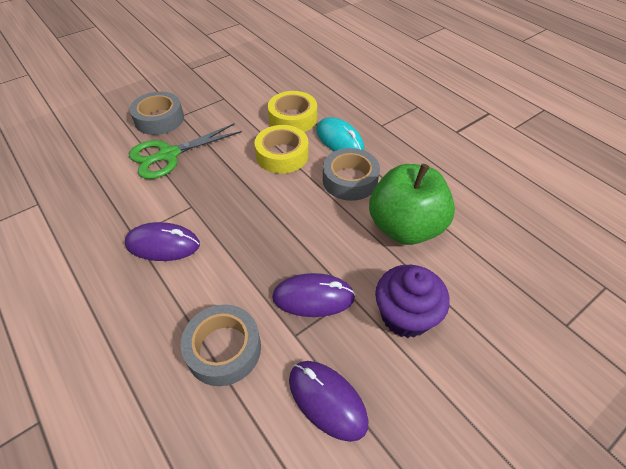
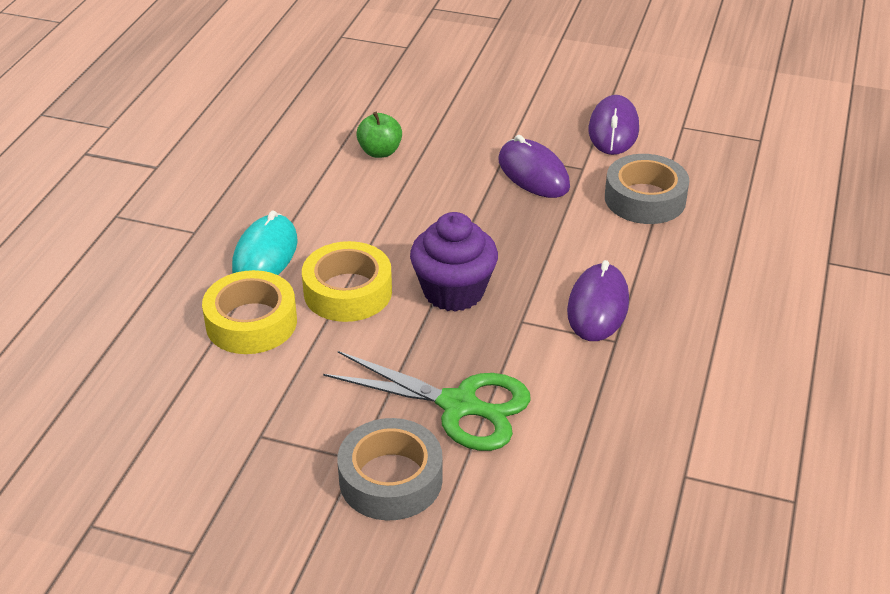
camera: 125 degrees left, 10 degrees down
purple mouse [125,222,200,261] -> purple mouse turned 45 degrees clockwise [567,260,629,341]
grey tape [323,148,380,201] -> none
green apple [369,164,455,245] -> green apple [356,112,402,158], size x0.46
purple cupcake [375,265,450,338] -> purple cupcake moved to [410,212,498,312]

